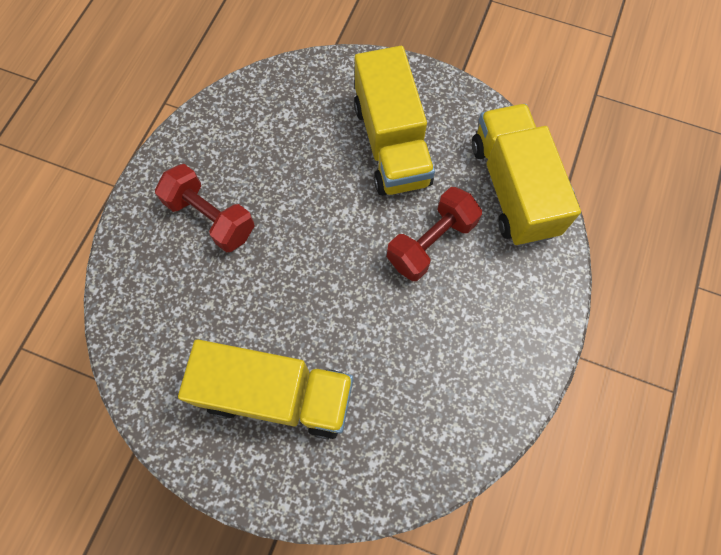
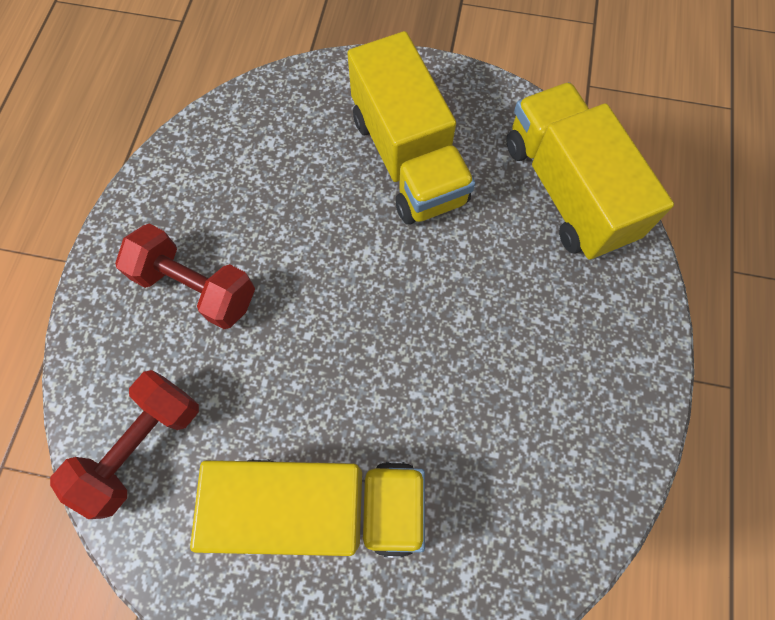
camera: 10 degrees left, 0 degrees up
red dumbbell [387,187,482,281] -> red dumbbell moved to [50,370,199,519]

